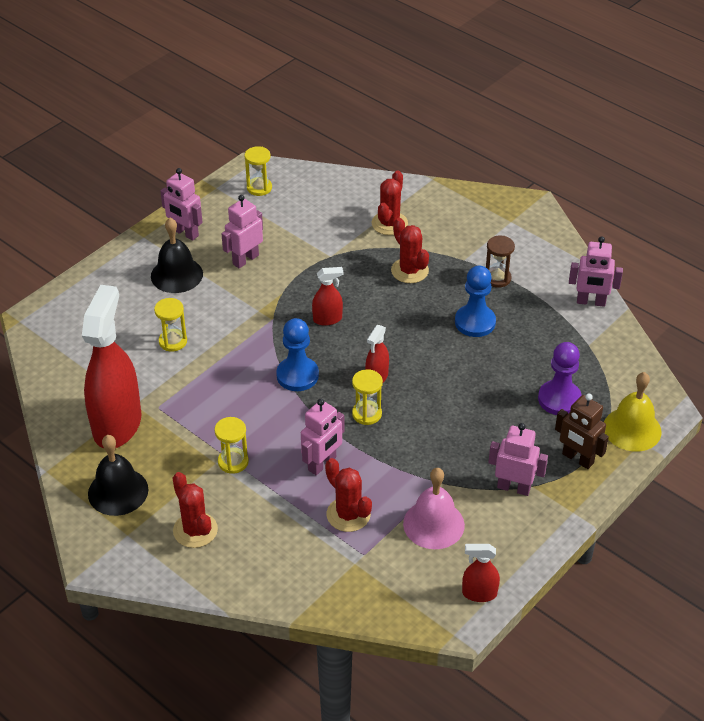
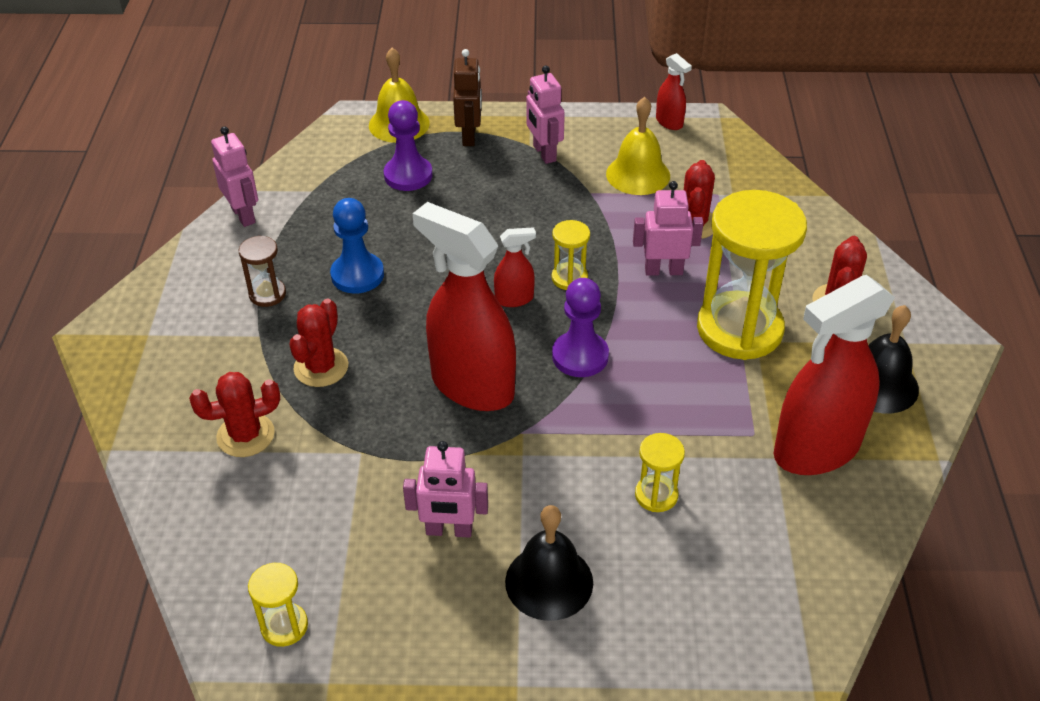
camera: 130 degrees left, 0 degrees up
pink robot [160,168,203,241] -> none
yellow hourglass [214,417,249,474] -> yellow hourglass [697,190,807,360], size x2.26
blue pawn [276,318,319,391] -> purple pawn [552,278,609,377]
red spray bottle [312,267,343,326] -> red spray bottle [413,202,516,411], size x2.24
pink bell [403,468,465,549] -> yellow bell [606,97,670,195]

